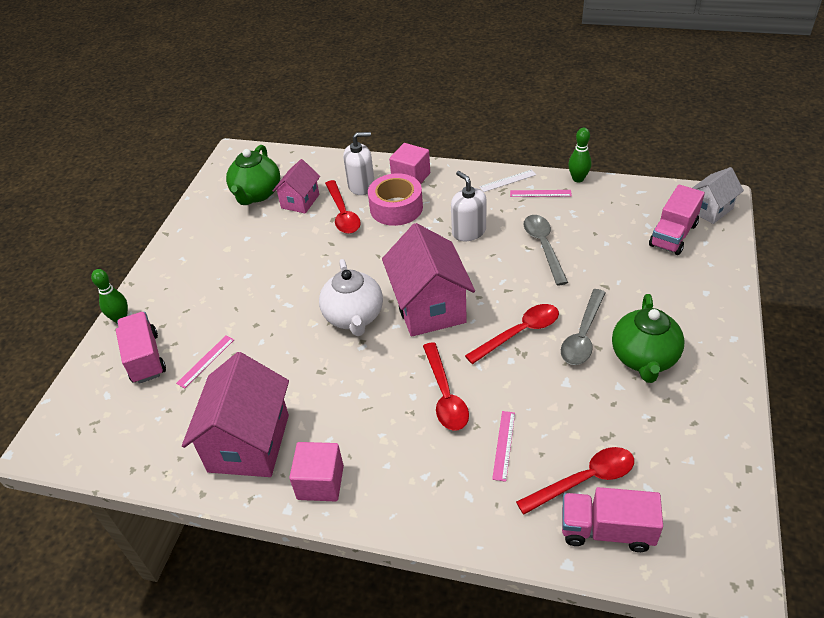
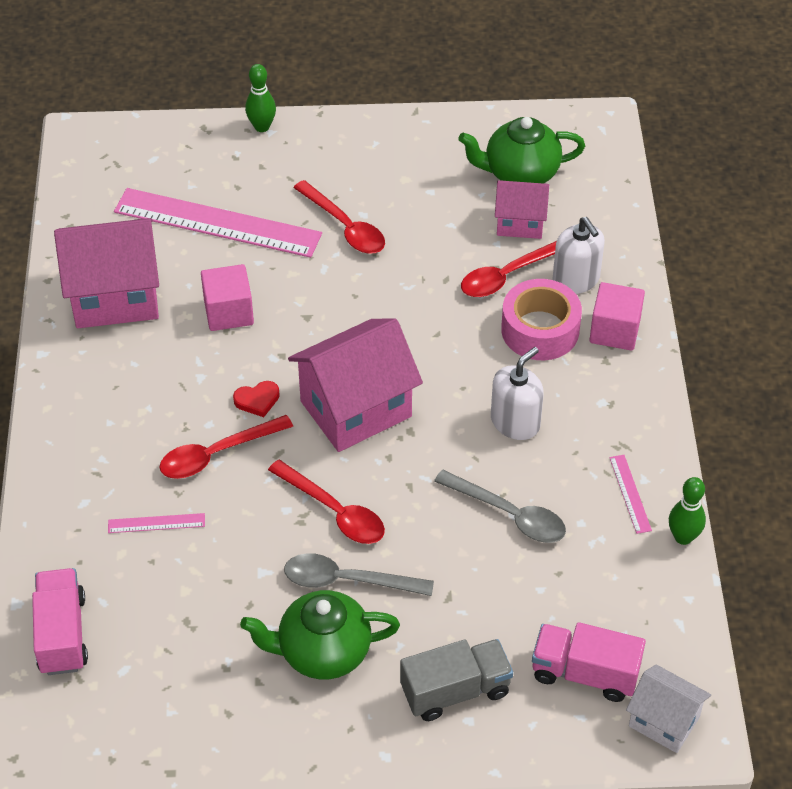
camera: 70 degrees right, 5 degrees up
pink truck [116,312,166,384] -> none
pink ruler [176,336,234,389] -> pink ruler [114,188,322,258], size x2.47
pink cube [289,442,344,501] -> pink cube moved to [201,264,254,331]
white teapot [319,259,383,336] -> none
white ruler [479,169,536,192] -> none
red spoon [516,447,634,515] -> red spoon moved to [293,180,385,254]
grey spoon [524,215,568,285] -> grey spoon turned 60 degrees clockwise [434,470,566,543]
none -> red heart [233,381,280,417]
none -> grey truck [400,639,513,721]

